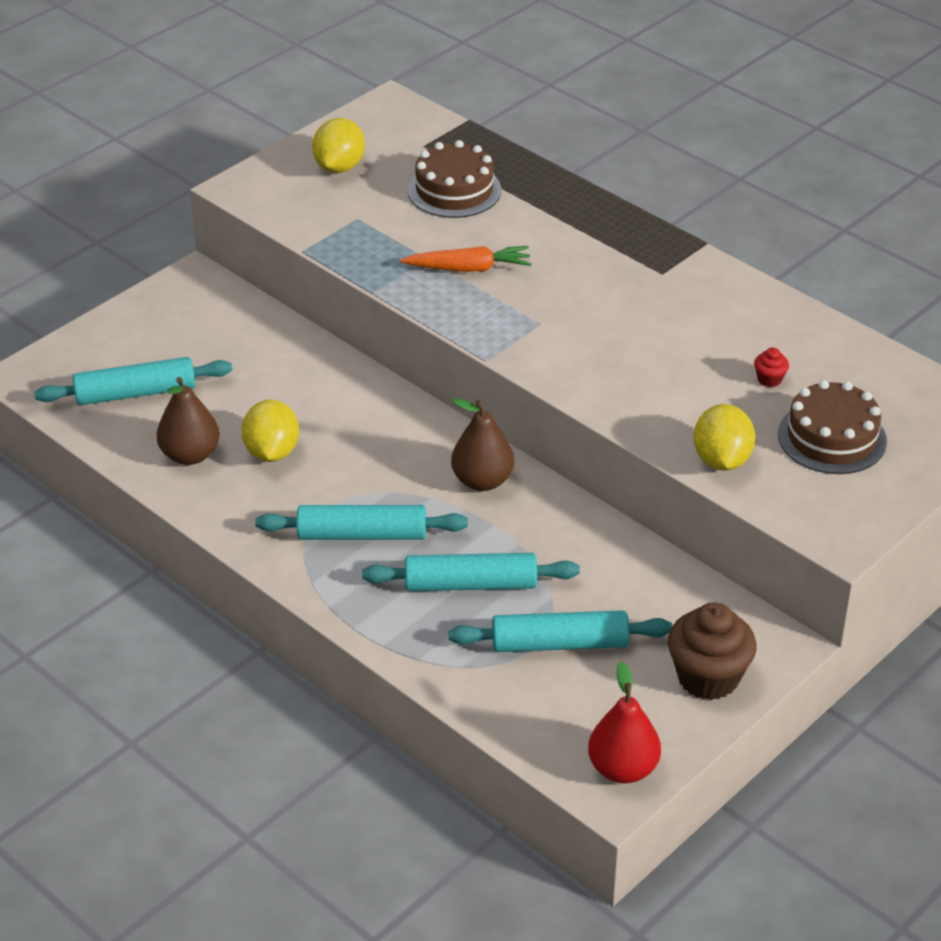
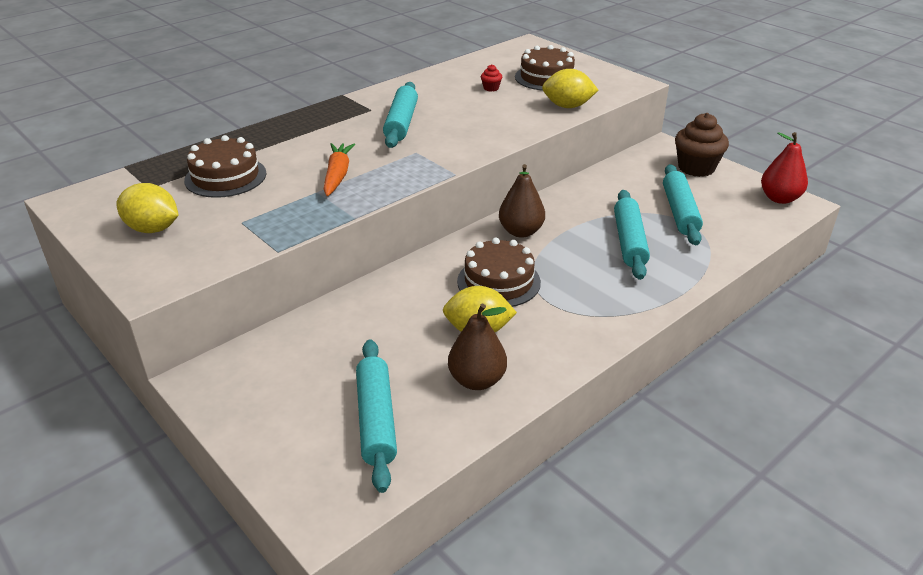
camera: 85 degrees left, 5 degrees down
turquoise rolling pin [255,505,468,540] -> turquoise rolling pin moved to [383,82,418,148]
none -> brown cake [457,238,541,307]

